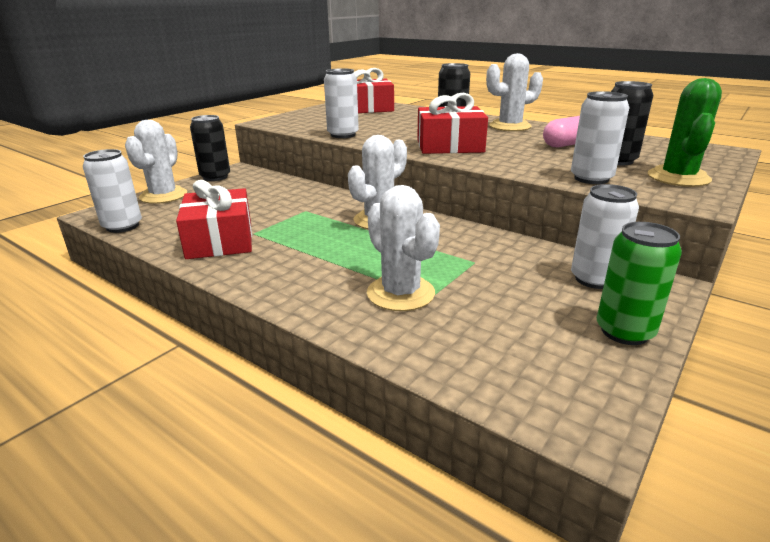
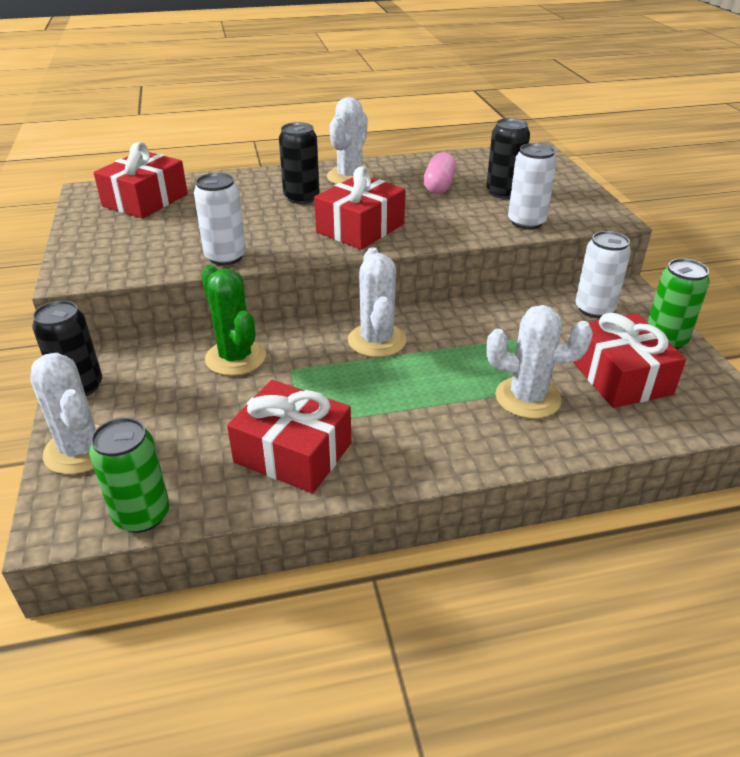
camera: 50 degrees left, 10 degrees up
white can [83,149,142,233] -> green can [89,418,169,533]
green cactus [648,78,722,187] -> green cactus moved to [201,265,266,376]
none -> red gift [573,313,686,408]

